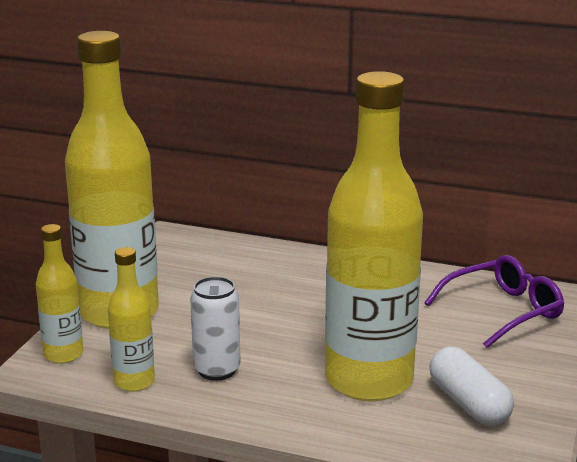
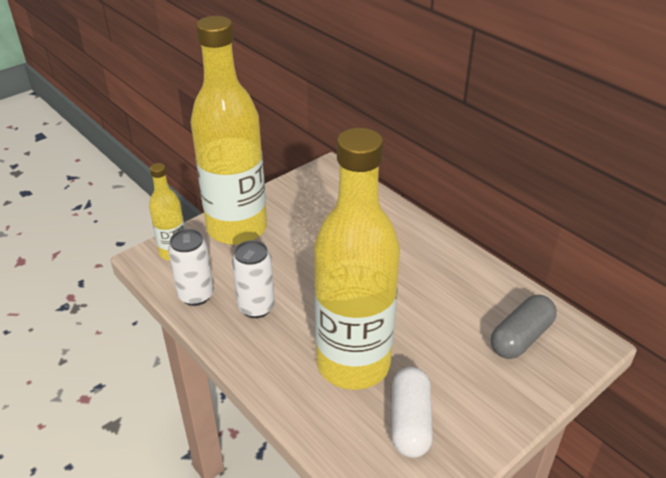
camera: 30 degrees right, 15 degrees up
yellow bottle [108,247,155,392] -> white can [168,229,214,306]
purple glasses [424,255,564,348] -> grey capsule [491,295,557,359]

